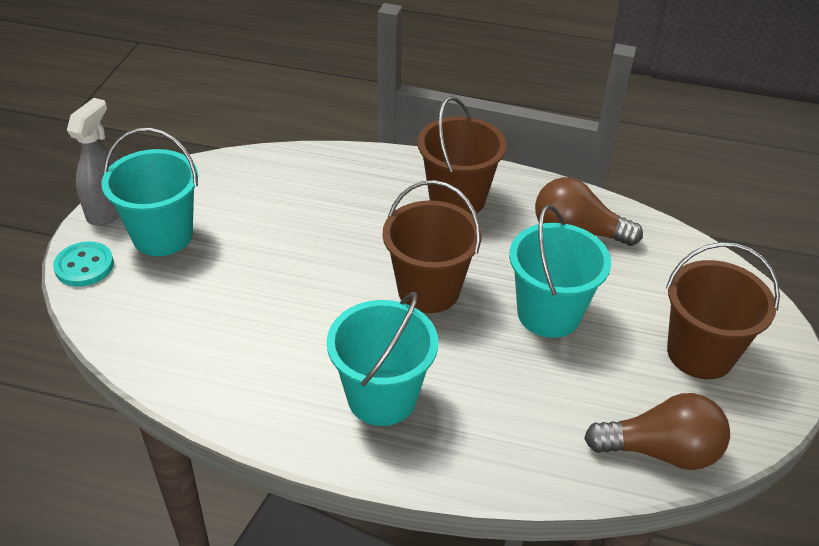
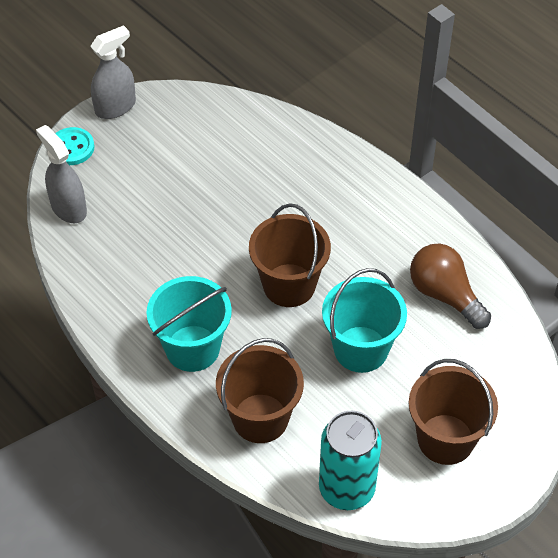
camera: 35 degrees right, 10 degrees up
turquoise bucket [101,128,198,256] -> none
brown bucket [418,96,507,215] -> brown bucket moved to [216,338,304,443]
brown light bulb [584,393,730,470] -> turquoise can [319,411,382,510]
none -> grey spray bottle [36,125,87,223]

